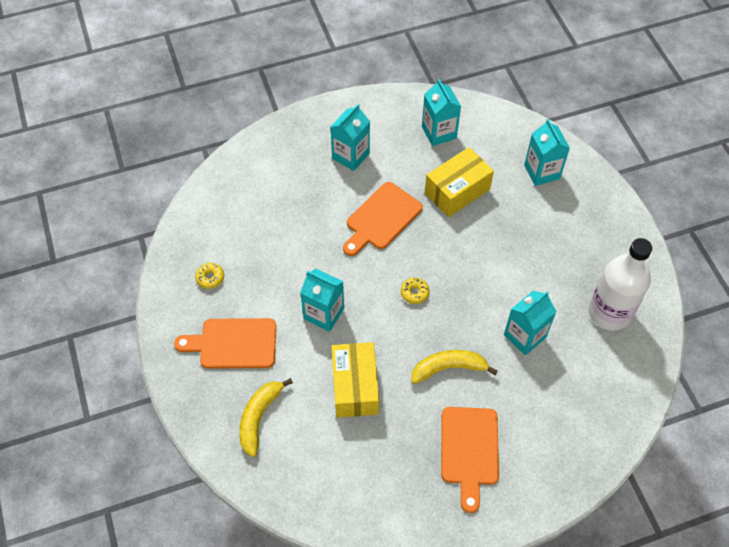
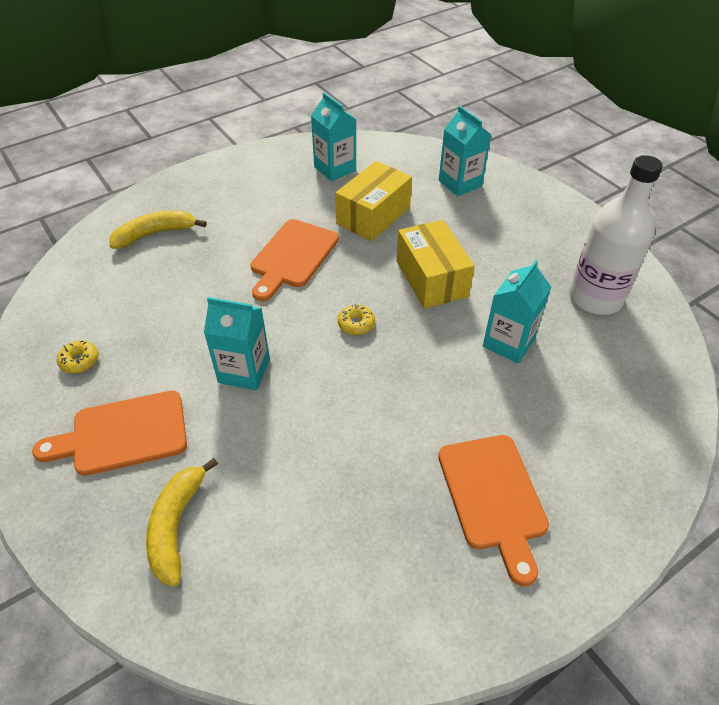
camera: 15 degrees left, 10 degrees down
turquoise carton [331,104,370,171] -> none
yellow box [331,342,379,418] -> yellow box moved to [397,220,475,309]
yellow banana [411,350,498,384] -> yellow banana moved to [110,210,207,249]

